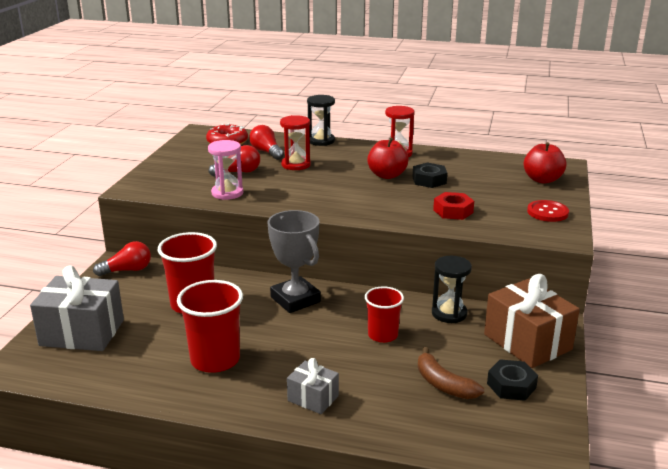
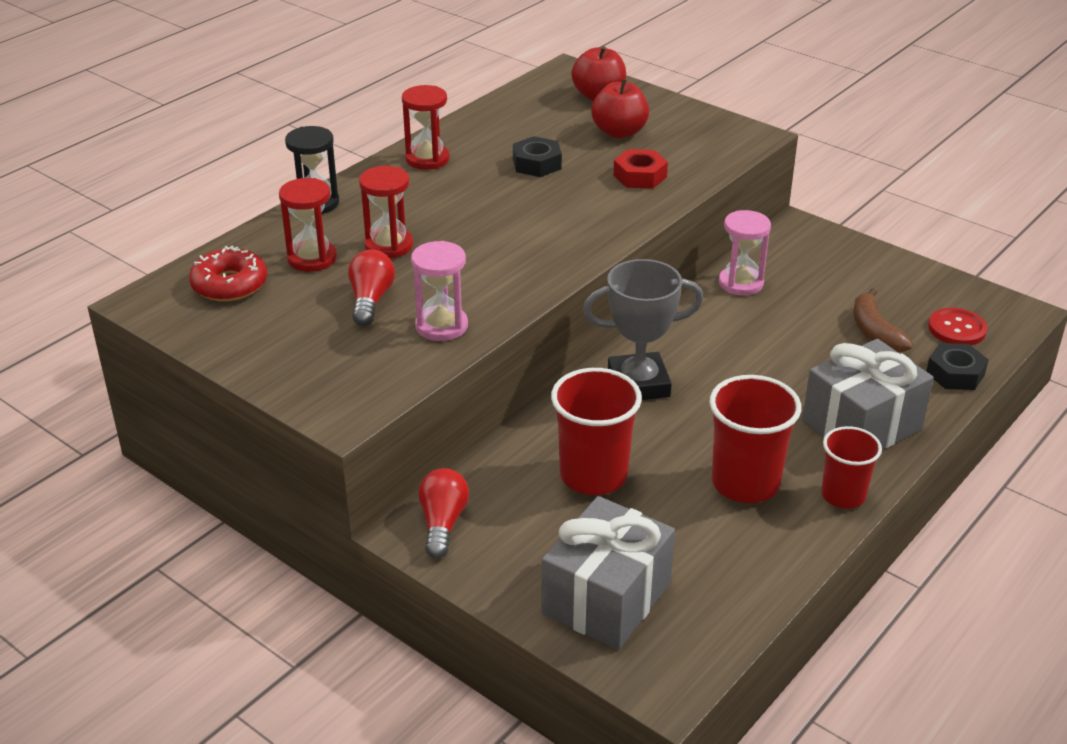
camera: 65 degrees left, 10 degrees up
red light bulb [249,125,284,160] -> red hourglass [279,178,337,272]
grey gift [287,358,339,414] -> grey gift [802,339,934,449], size x1.87
red cup [365,286,404,343] -> red cup moved to [821,426,882,509]
red apple [367,138,409,179] -> red apple moved to [591,79,649,138]
brown banana [418,347,484,399] -> brown banana turned 90 degrees clockwise [853,288,913,352]
black hourglass [432,256,472,323] -> pink hourglass [719,210,771,296]
brown gift [484,274,580,368] -> none
black nut [487,359,538,401] -> black nut moved to [926,343,989,390]
red button [527,200,569,222] -> red button moved to [928,308,987,345]

